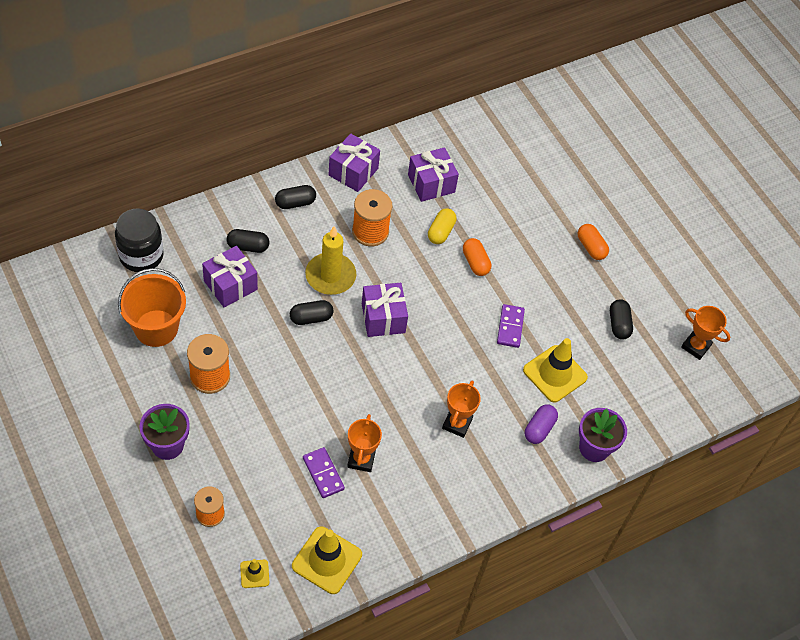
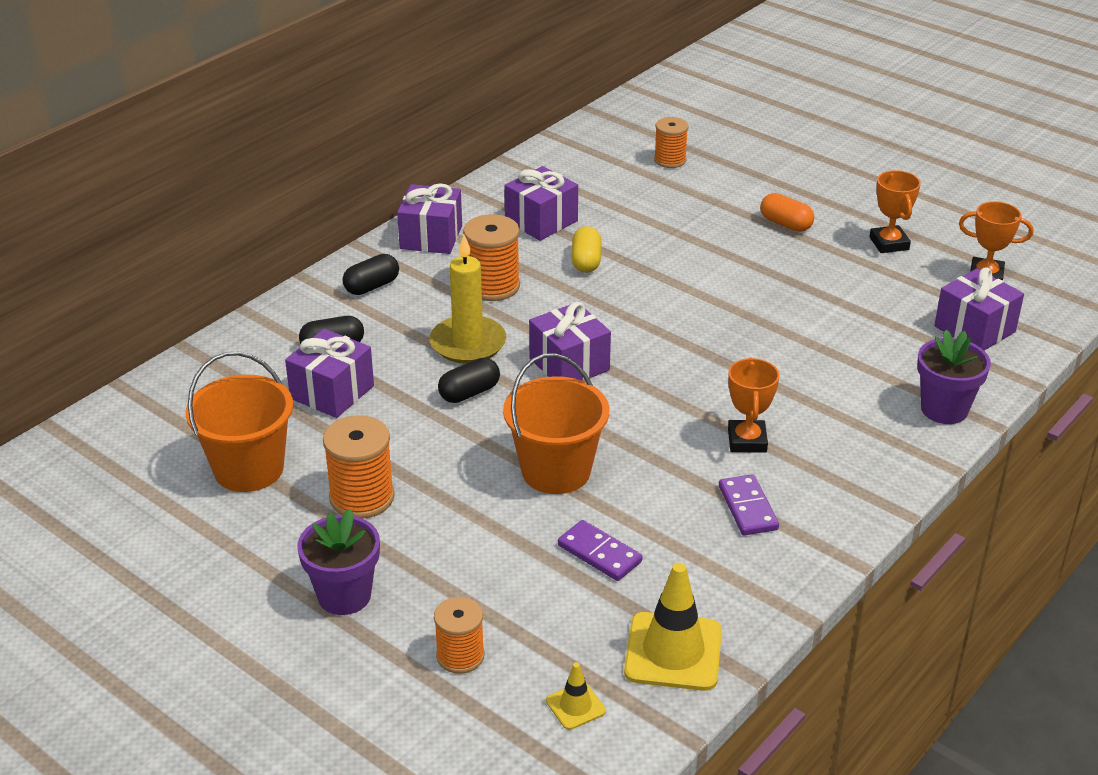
camera: 15 degrees left, 20 degrees down
black jar [115,208,164,272] -> none
orange trophy [347,414,382,472] -> orange trophy moved to [869,170,921,253]
orange capsule [463,238,491,276] -> none
purple domino [497,304,525,348] -> purple domino moved to [719,474,779,535]
yellow traffic cone [523,338,588,402] -> none
purple capsule [525,404,558,444] -> none
black capsule [610,299,633,340] -> none
none -> orange bucket [503,353,609,494]
none -> orange spool [654,117,689,168]
none -> purple gift [934,267,1024,351]

